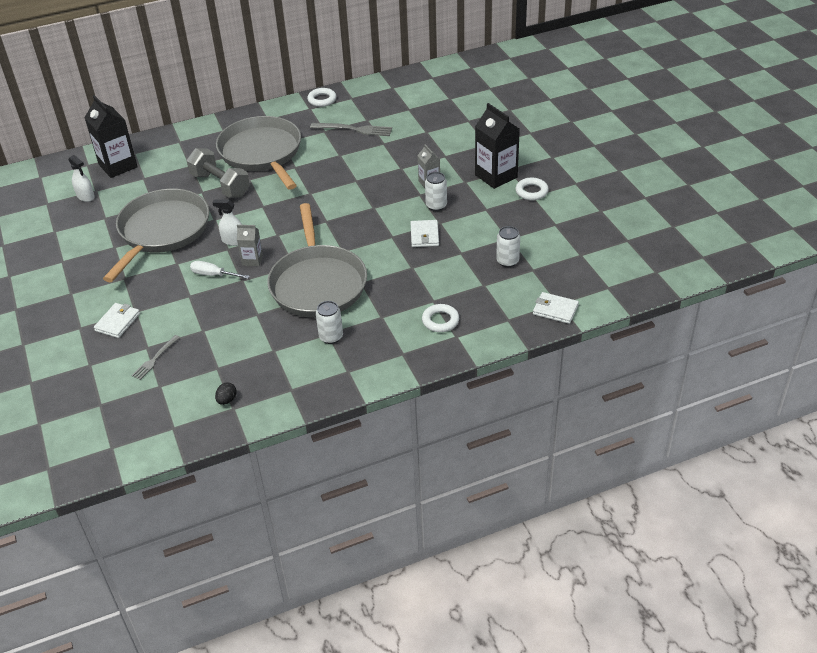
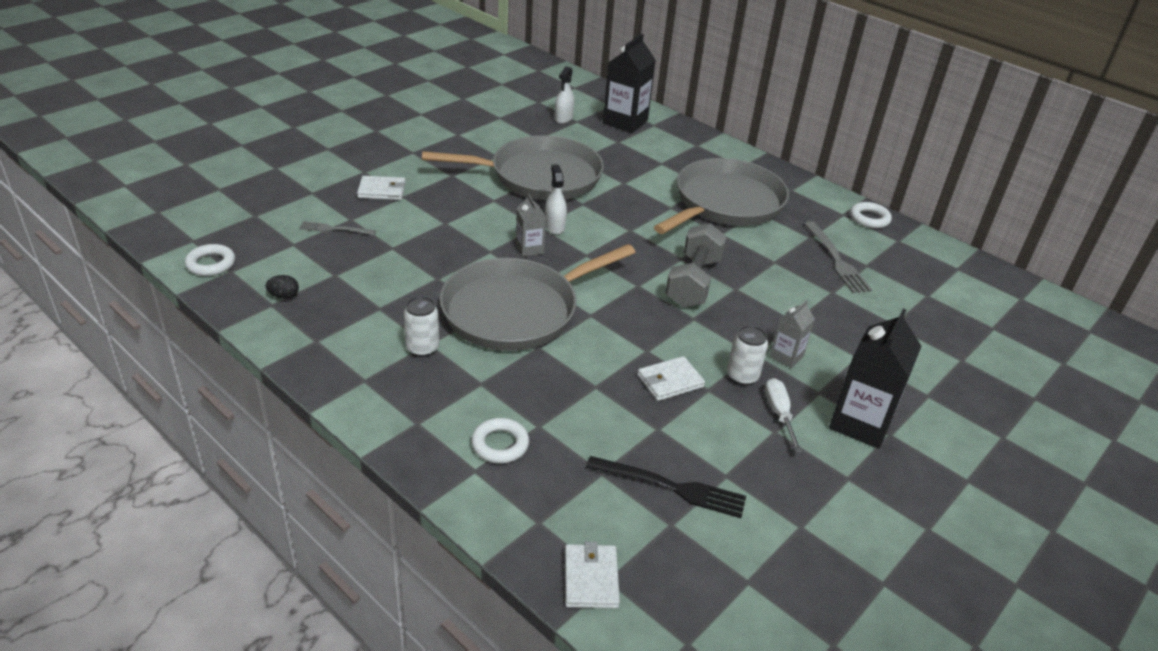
camera: 60 degrees right, 5 degrees down
grey dumbbell [187,148,250,198] -> grey dumbbell moved to [665,223,727,308]
white screwdriver [190,261,250,279] -> white screwdriver moved to [765,378,802,452]
white can [496,226,520,267] -> black fork [586,456,746,518]
white ring [515,178,549,200] -> white ring moved to [185,244,235,276]

